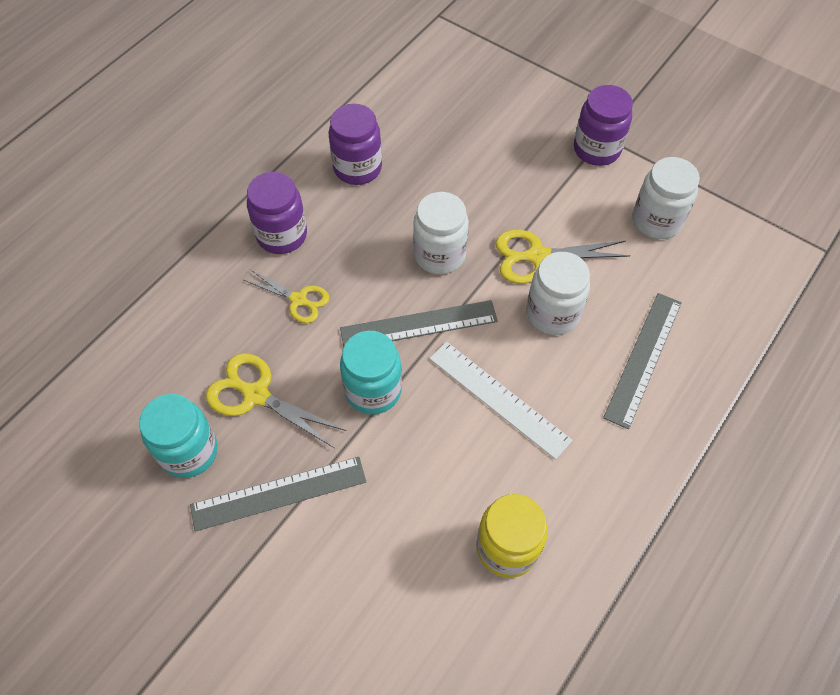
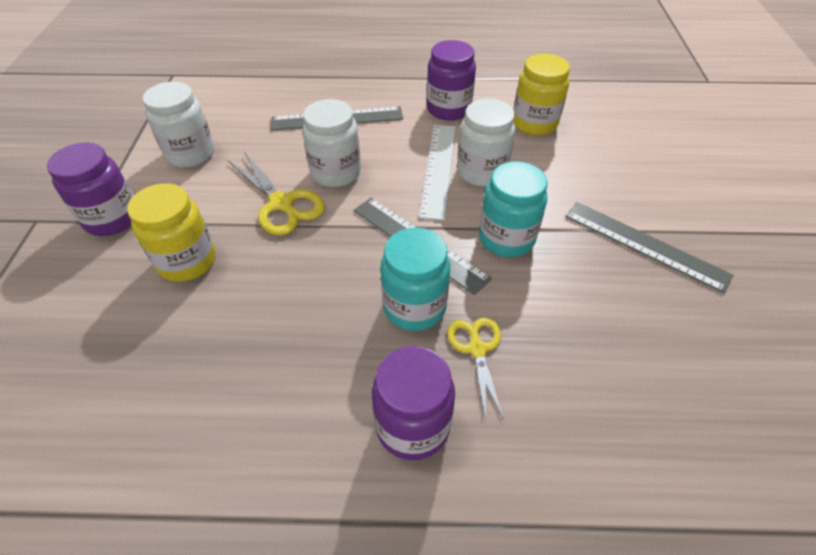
camera: 125 degrees left, 10 degrees down
turquoise jar [139,394,218,478] -> turquoise jar moved to [381,228,450,331]
yellow scissors [206,353,346,448] -> none
purple jar [329,104,382,185] -> purple jar moved to [427,40,476,121]
white jar [413,192,469,275] -> white jar moved to [457,98,515,187]
none -> yellow jar [127,183,216,282]

